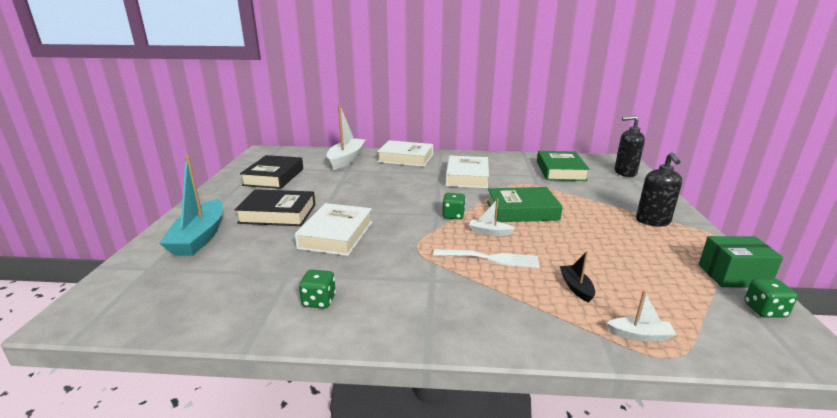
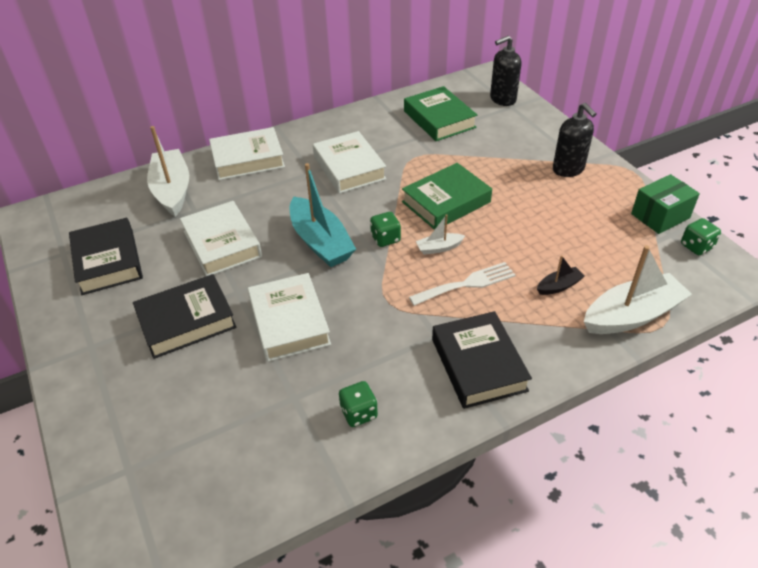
camera: 30 degrees left, 20 degrees up
turquoise boat [159,156,223,256] -> turquoise boat moved to [289,163,356,267]
black boat [560,251,595,303] -> black boat turned 105 degrees clockwise [537,255,585,295]
white boat [607,290,677,341] -> white boat [584,245,692,334], size x2.12
none -> white book [180,201,262,276]
none -> black book [432,311,532,409]

